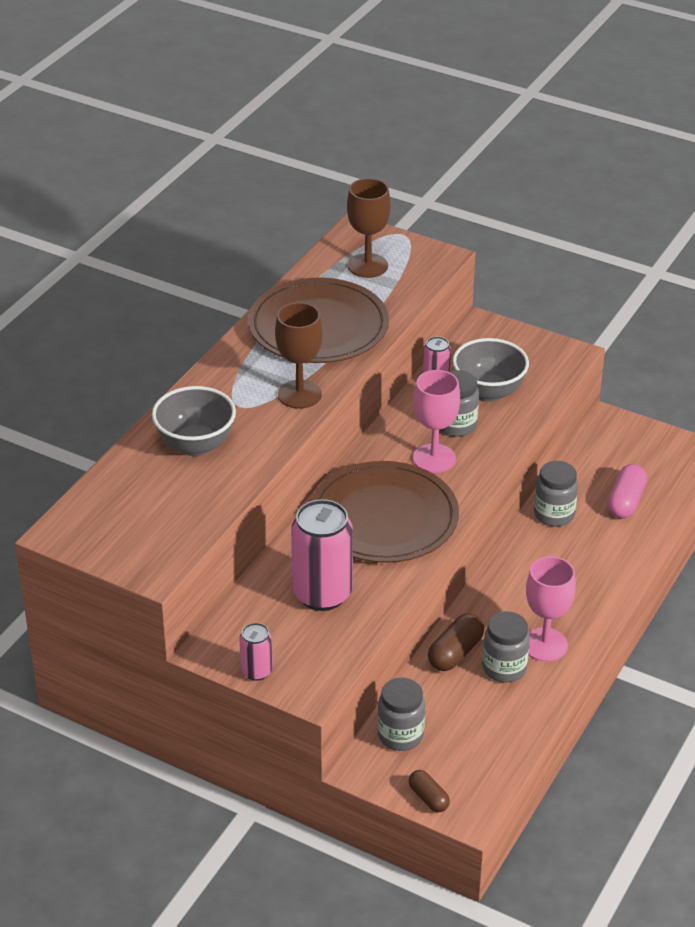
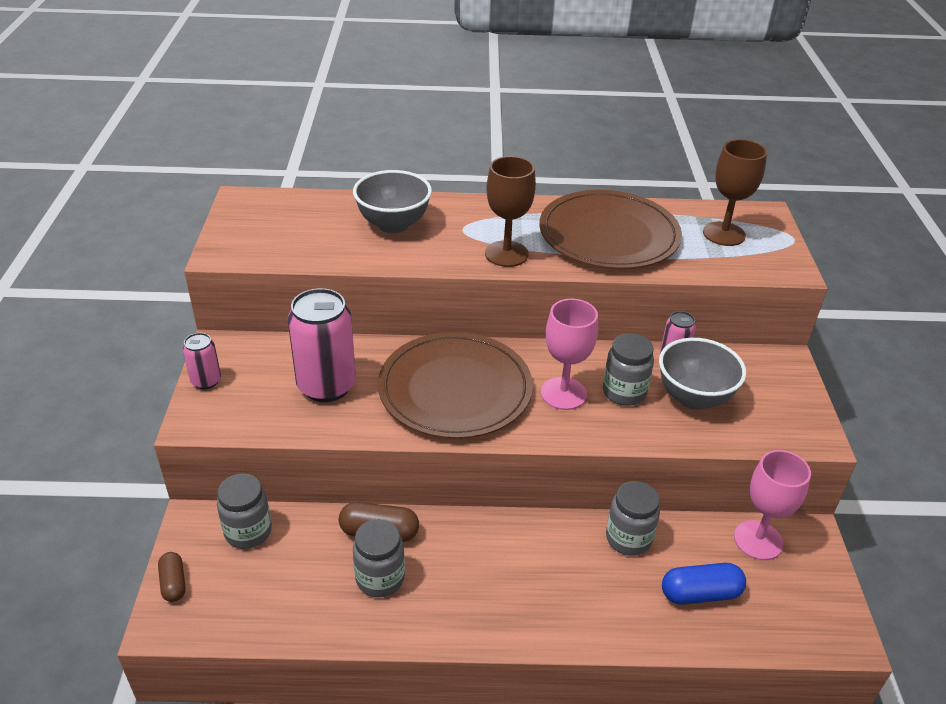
camera: 60 degrees right, 0 degrees up
brown capsule [409,770,450,812] -> brown capsule turned 45 degrees counterclockwise [158,552,186,602]
pink goblet [526,556,576,662] -> pink goblet moved to [734,450,811,560]
pink capsule [607,464,647,519] -> blue capsule [662,563,746,605]

